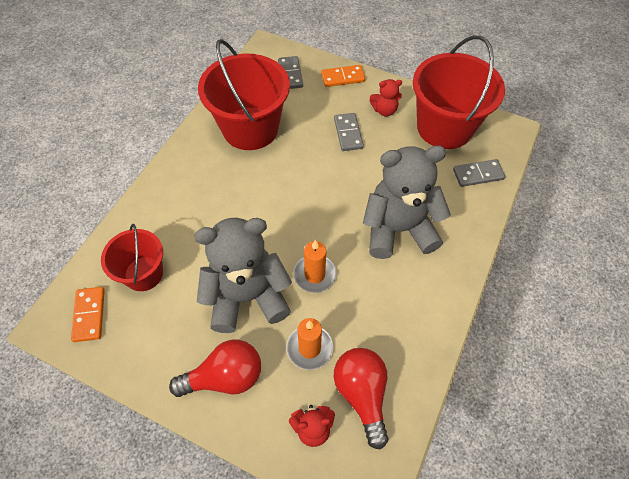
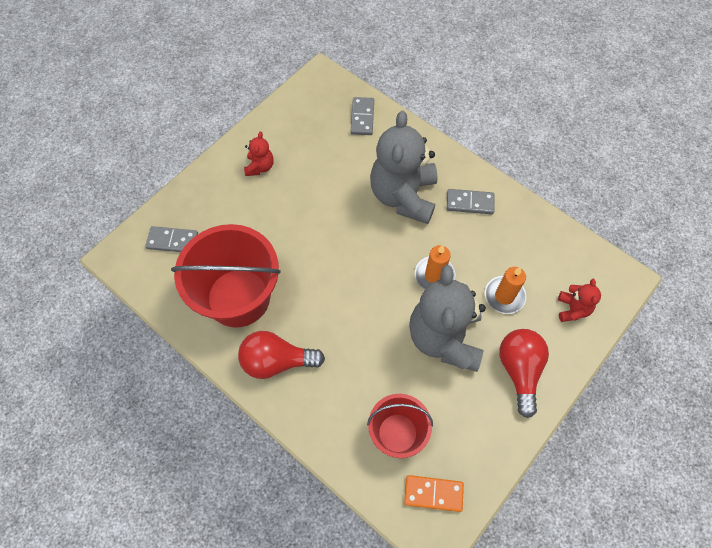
camera: 75 degrees left, 5 degrees up
orange domino [321,65,366,87] -> none
grey domino [334,113,364,151] -> grey domino moved to [447,189,495,214]
red light bulb [334,348,388,450] -> red light bulb moved to [238,331,325,379]
red bucket [413,35,505,149] -> none

